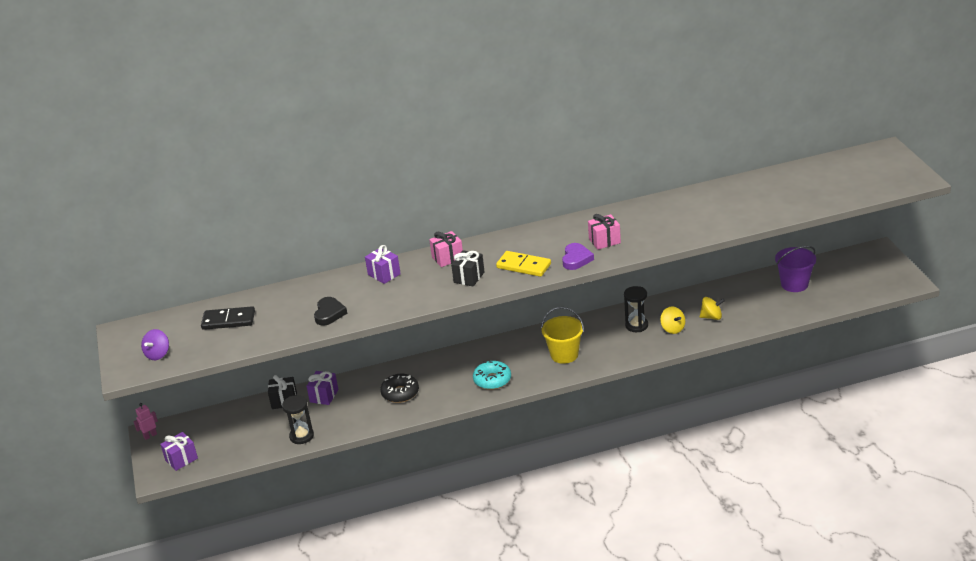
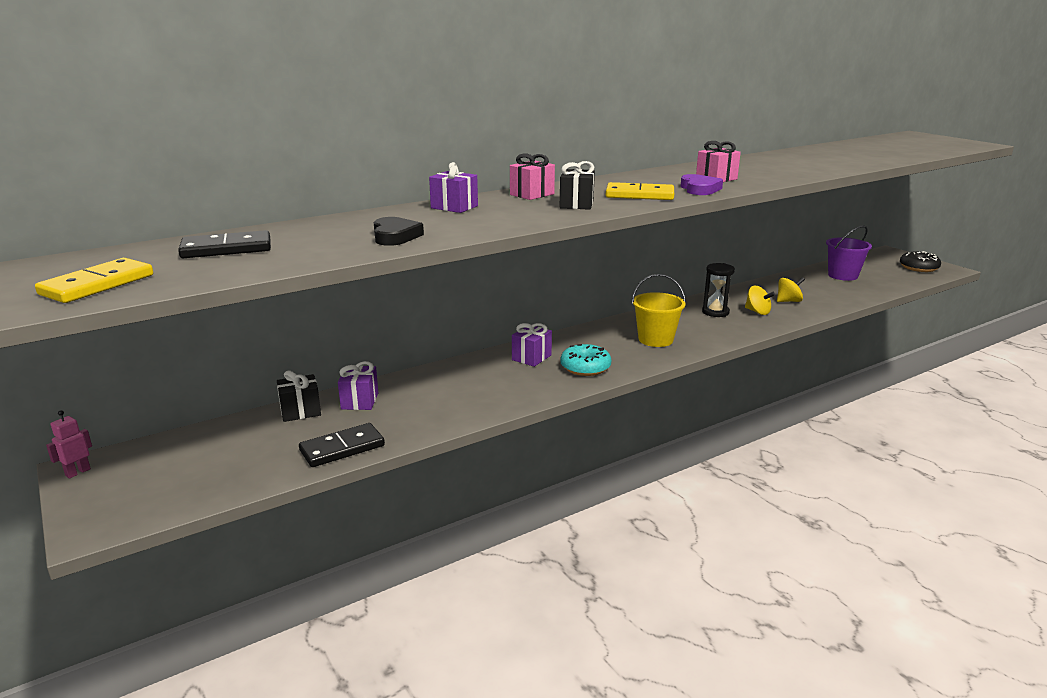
camera: 20 degrees left, 10 degrees down
purple spinning top [141,329,169,360] -> yellow domino [35,258,153,303]
purple gift [160,432,198,471] -> purple gift moved to [512,323,552,367]
black hourglass [282,395,314,444] -> black domino [299,423,385,467]
black donut [380,374,419,403] -> black donut moved to [900,251,941,272]

